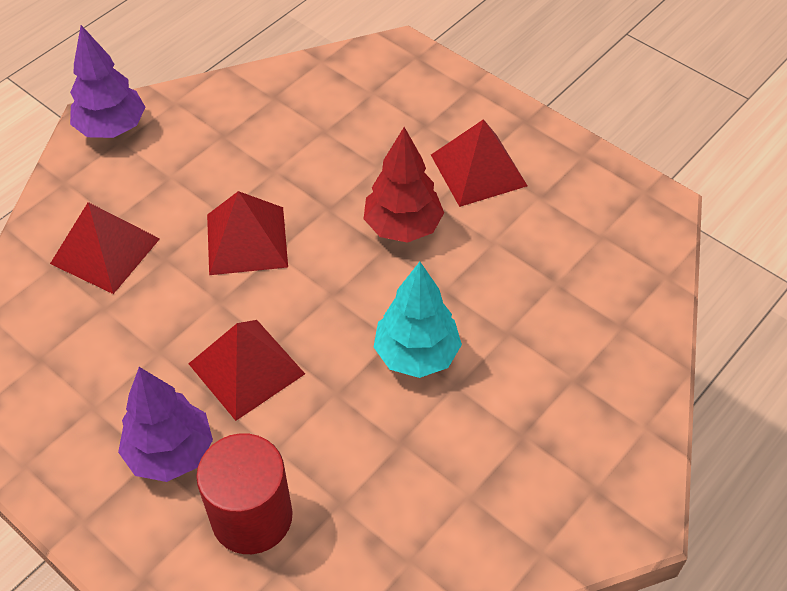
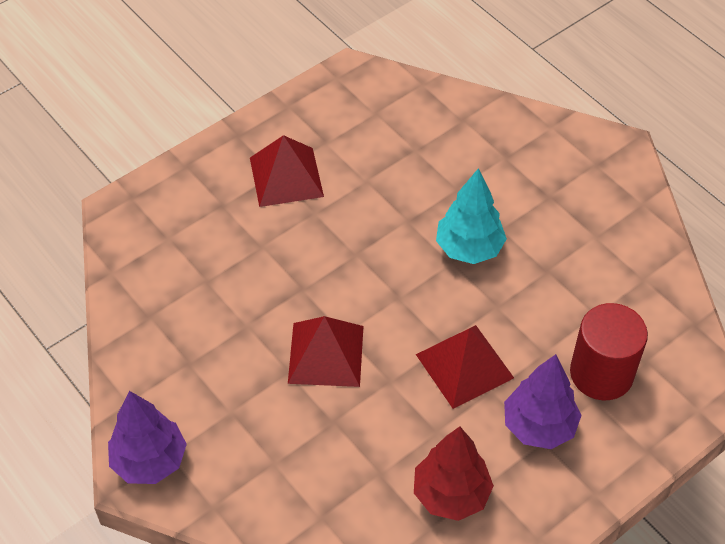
camera: 80 degrees left, 0 degrees up
red pyramid [50,202,160,294] -> none
red tree [364,127,444,243] -> red tree moved to [414,426,494,521]

